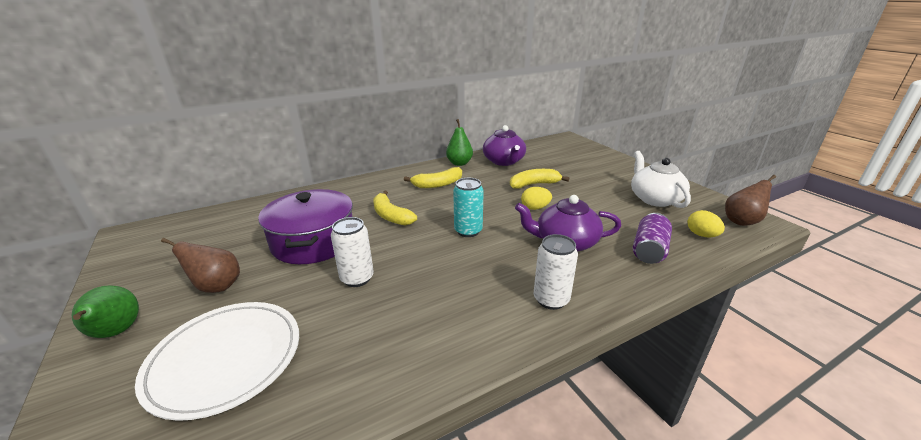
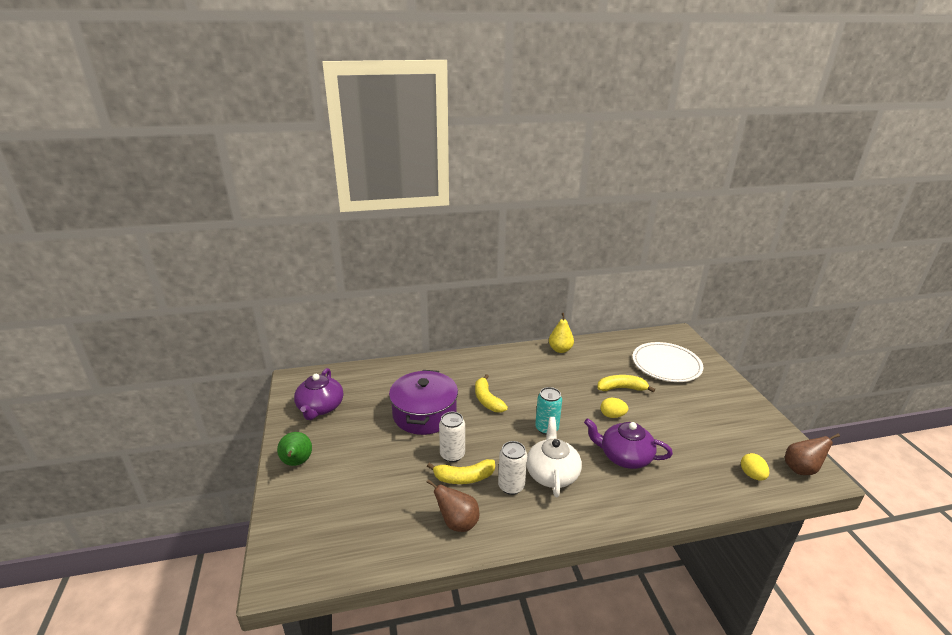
camera: 15 degrees right, 0 degrees up
white plate [135,302,299,421] -> white plate moved to [632,342,704,382]
brown pear [161,238,240,293] -> brown pear moved to [426,479,479,532]
yellow banana [404,167,462,188] -> yellow banana moved to [427,459,495,484]
green pear [446,119,473,166] -> yellow pear [549,313,574,353]
purple teapot [483,125,526,166] -> purple teapot moved to [294,368,343,420]
white can [534,234,578,310] -> white can moved to [498,441,527,495]
white teapot [631,151,691,208] -> white teapot moved to [527,417,582,498]
purple can [633,213,672,264] -> none

